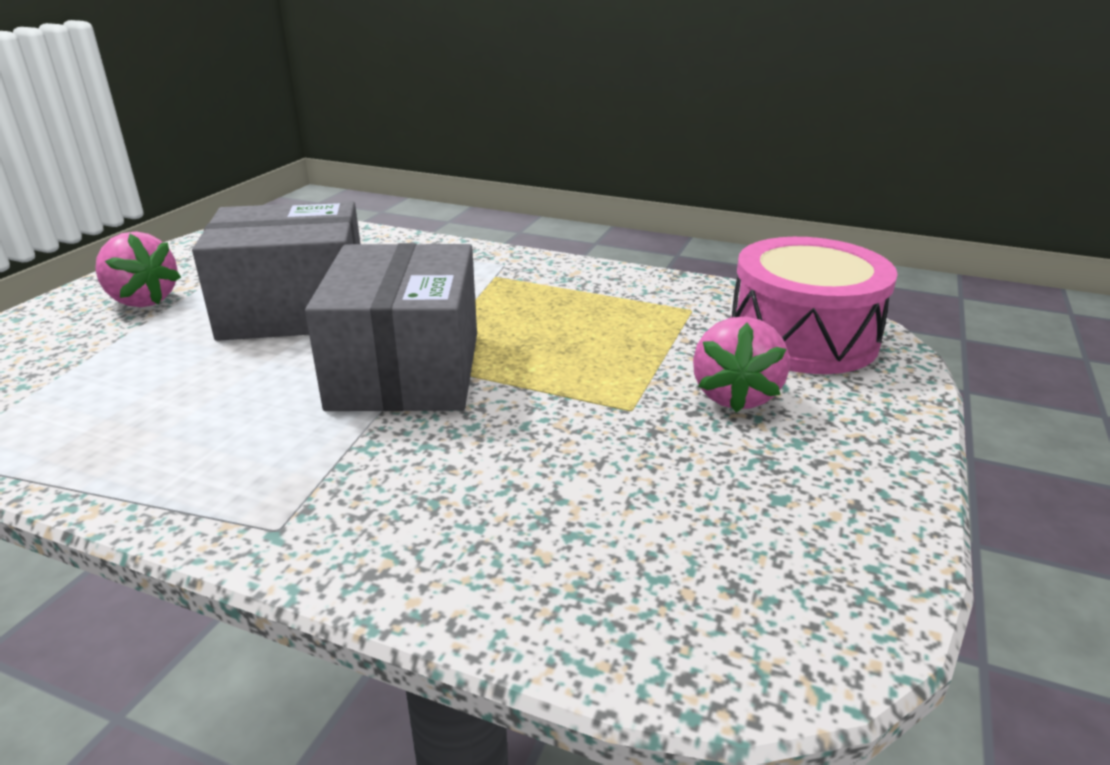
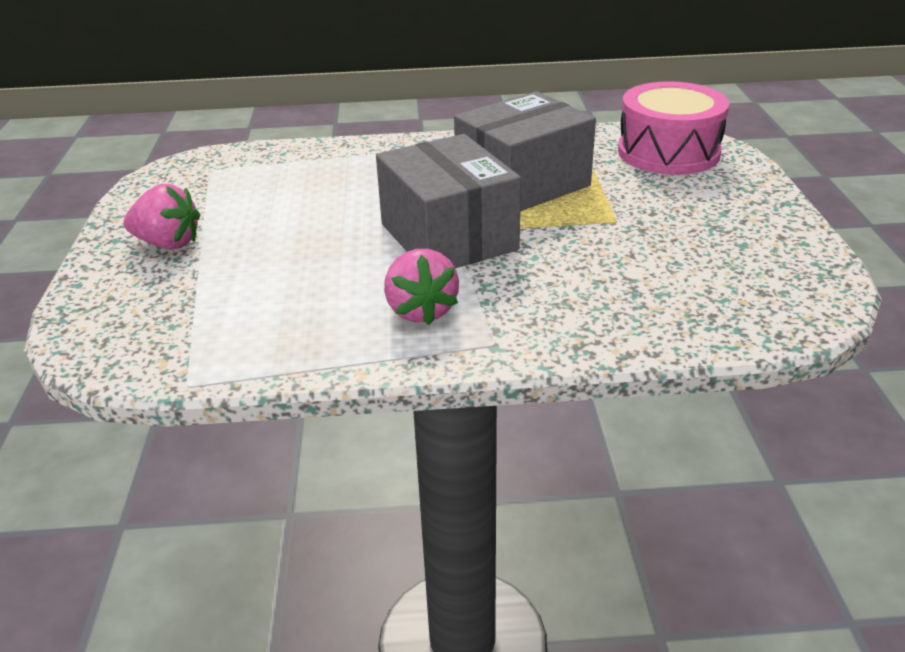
camera: 25 degrees left, 5 degrees up
grey box [192,201,360,341] -> grey box moved to [454,91,596,211]
pink strawberry [693,317,790,413] -> pink strawberry moved to [384,249,459,325]

